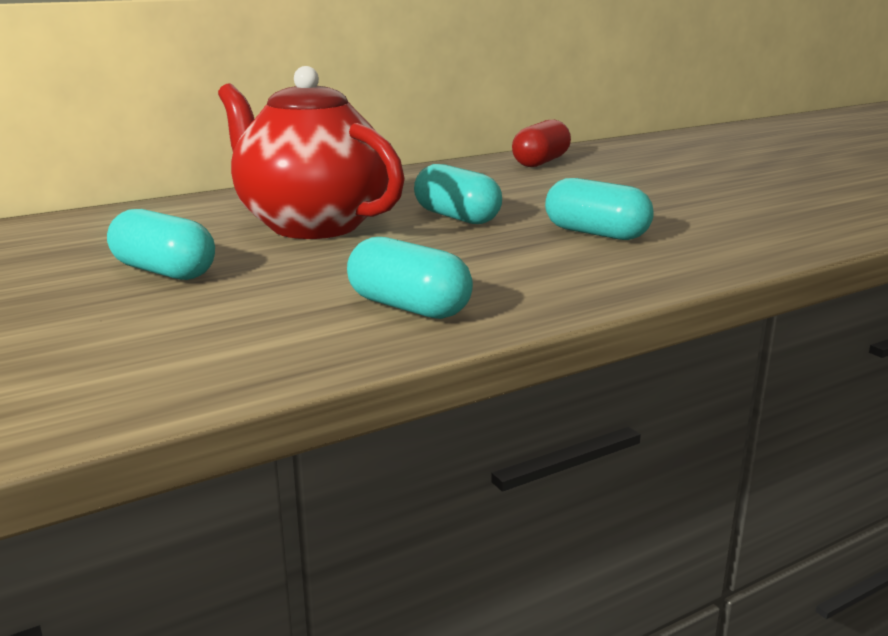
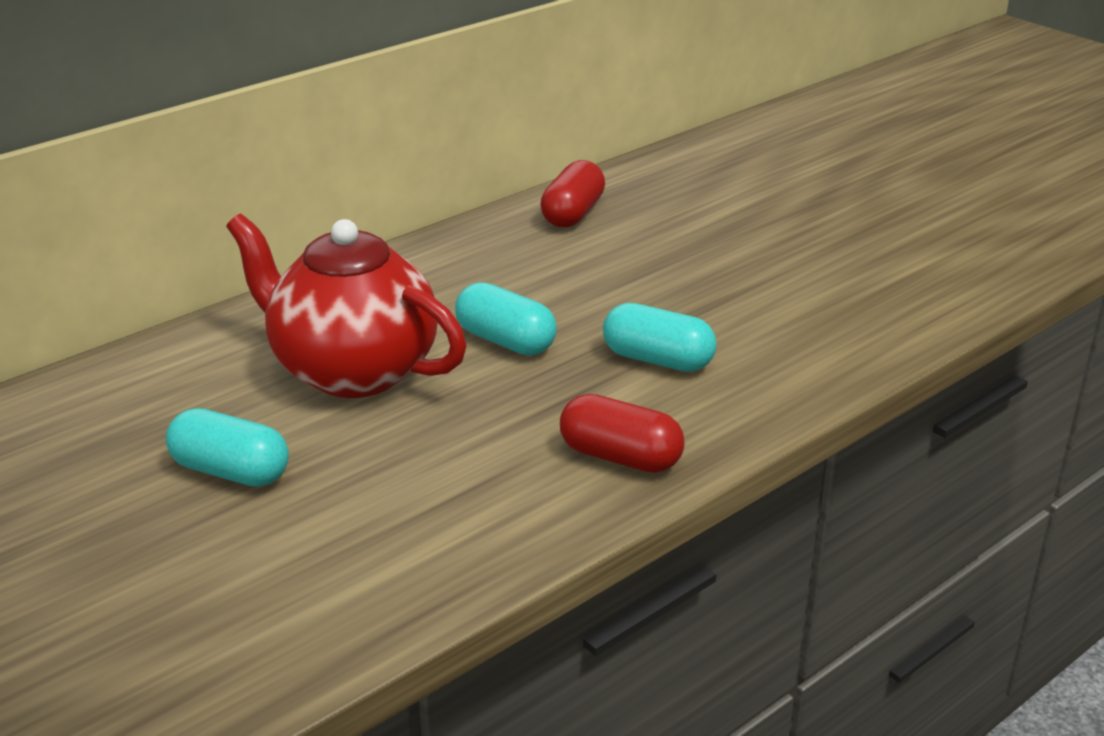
camera: 10 degrees left, 10 degrees up
turquoise capsule [347,237,473,319] -> none
none -> red capsule [560,394,685,473]

